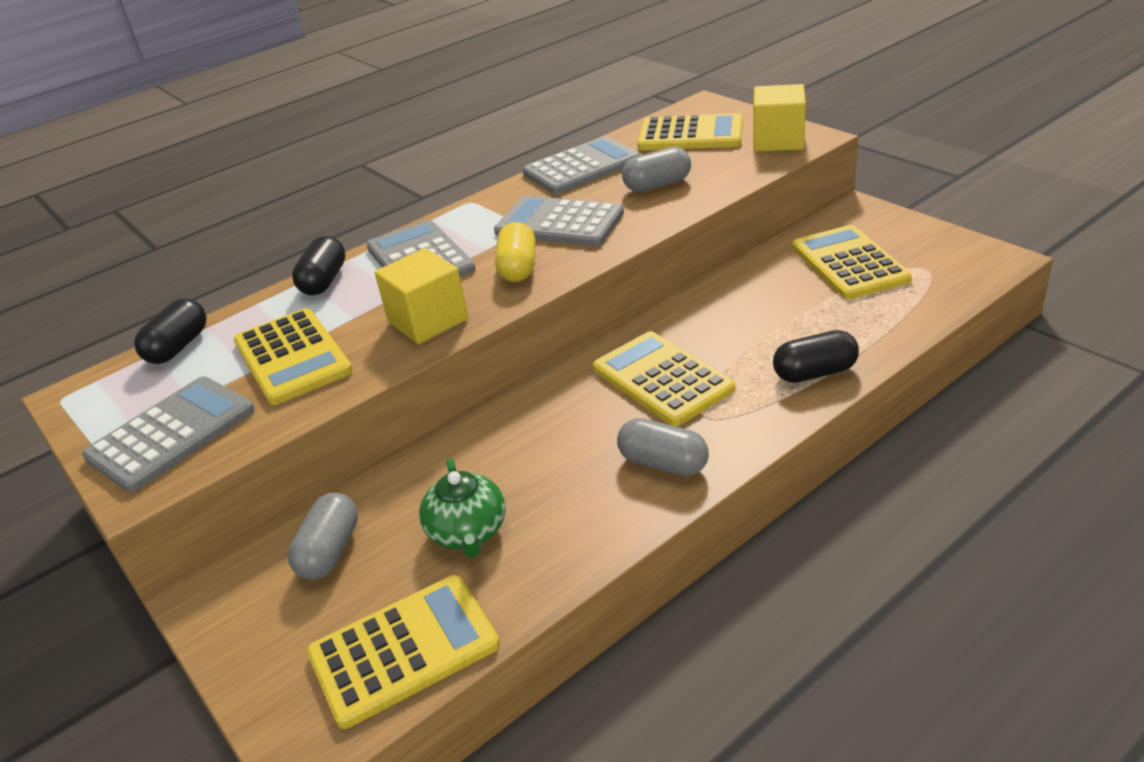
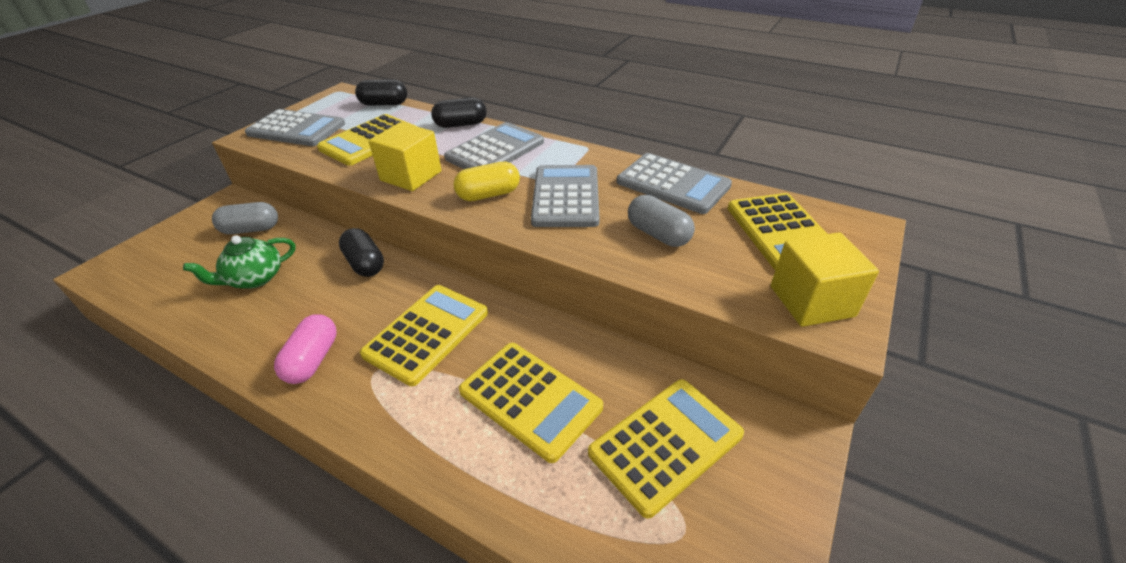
camera: 65 degrees right, 5 degrees up
yellow calculator [307,575,500,729] -> yellow calculator moved to [459,343,603,463]
grey capsule [617,418,709,476] -> pink capsule [274,314,337,384]
black capsule [773,330,859,383] -> black capsule moved to [339,228,384,277]

